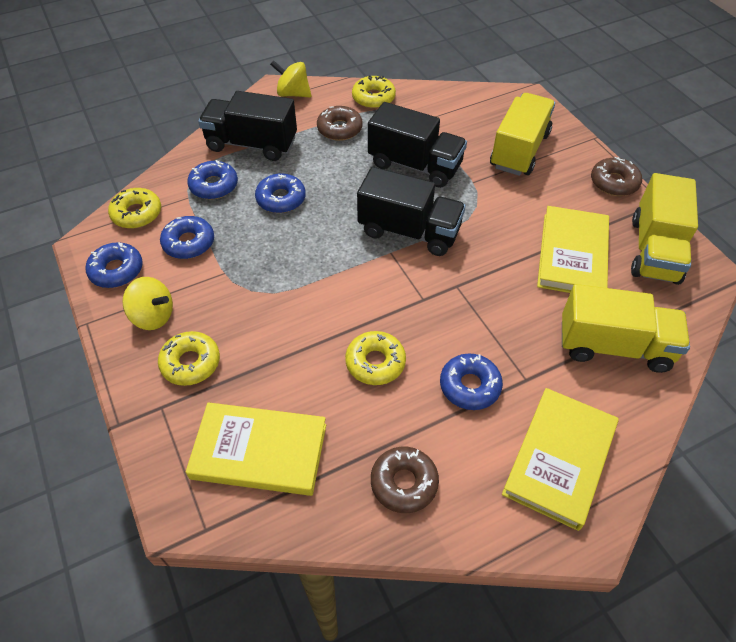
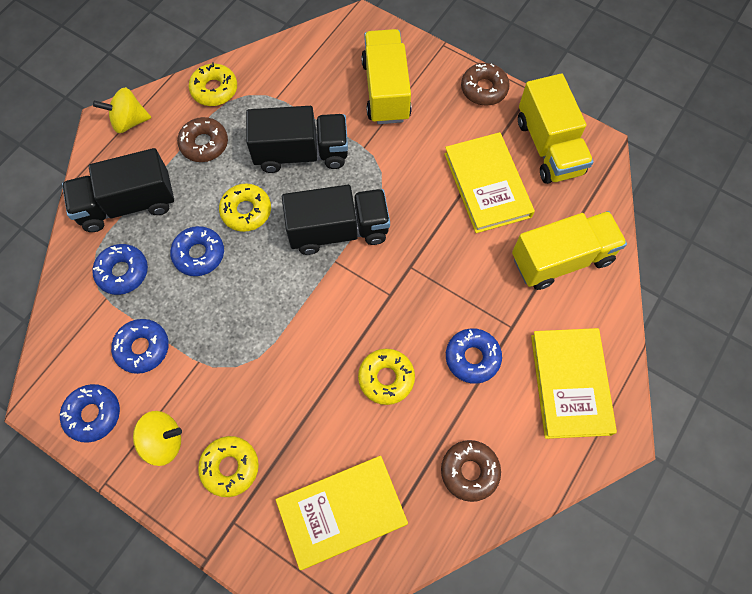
camera: 30 degrees left, 15 degrees up
yellow donut [108,188,161,228] -> yellow donut moved to [219,183,271,232]

